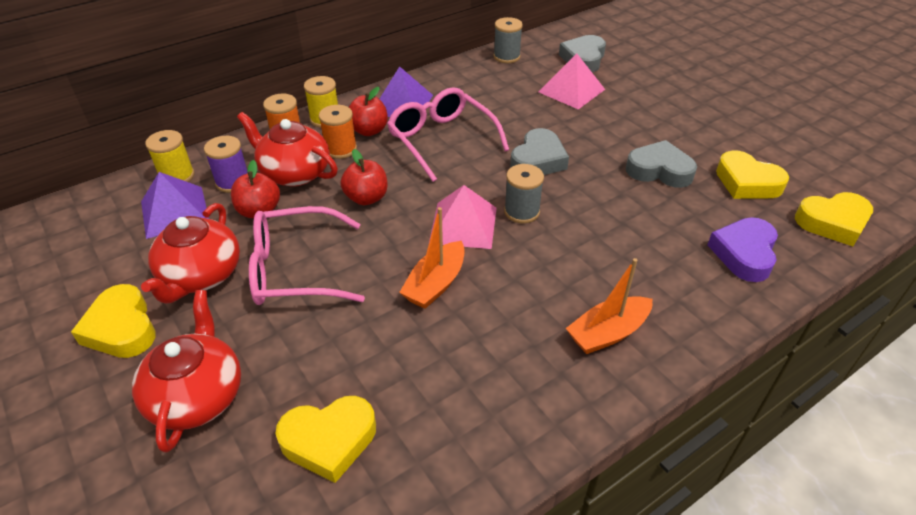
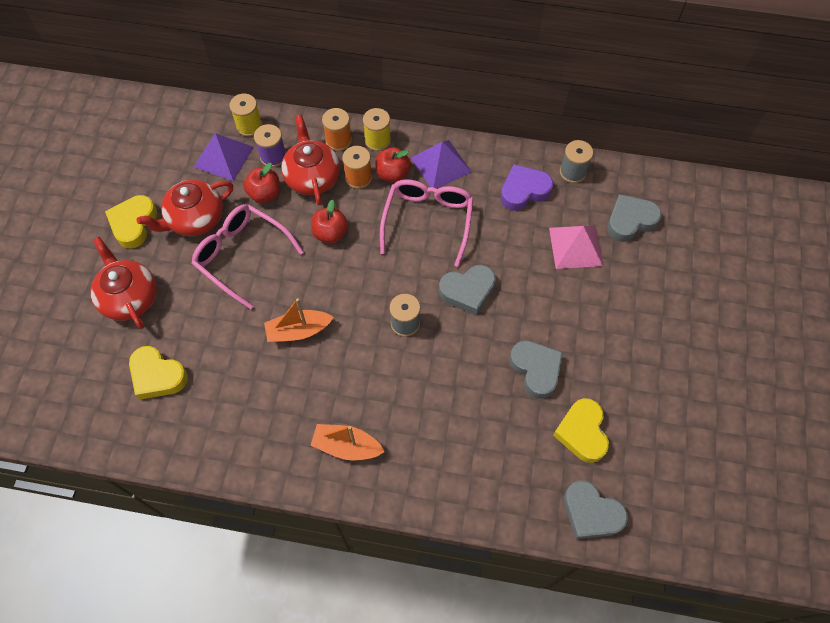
camera: 45 degrees right, 20 degrees up
red teapot [132,290,241,453] -> red teapot turned 75 degrees counterclockwise [91,237,157,329]
pink pyramid [429,185,497,249] -> none
purple heart [707,217,778,282] -> purple heart moved to [501,164,553,211]
yellow heart [795,192,873,246] -> grey heart [564,480,628,539]

